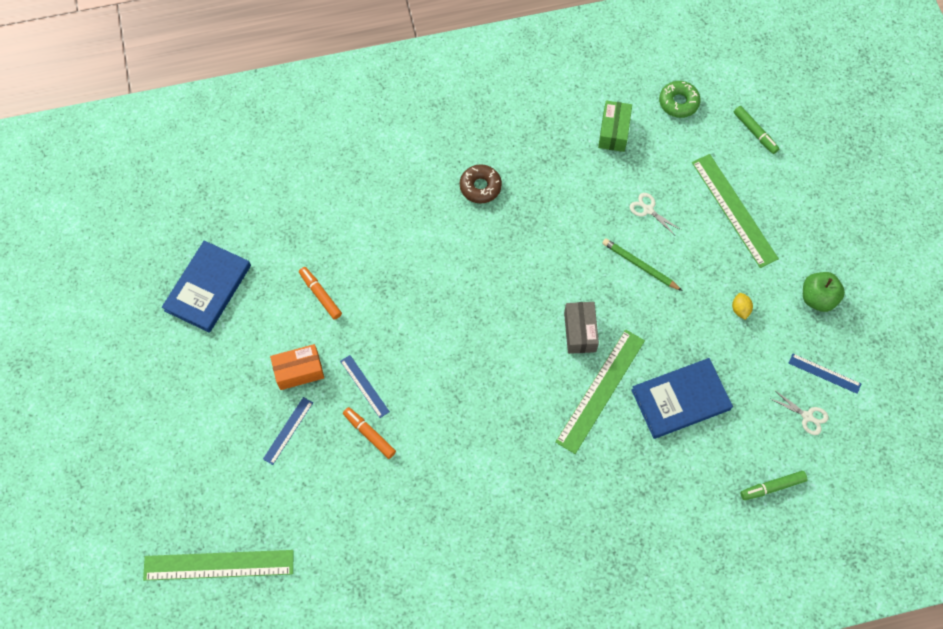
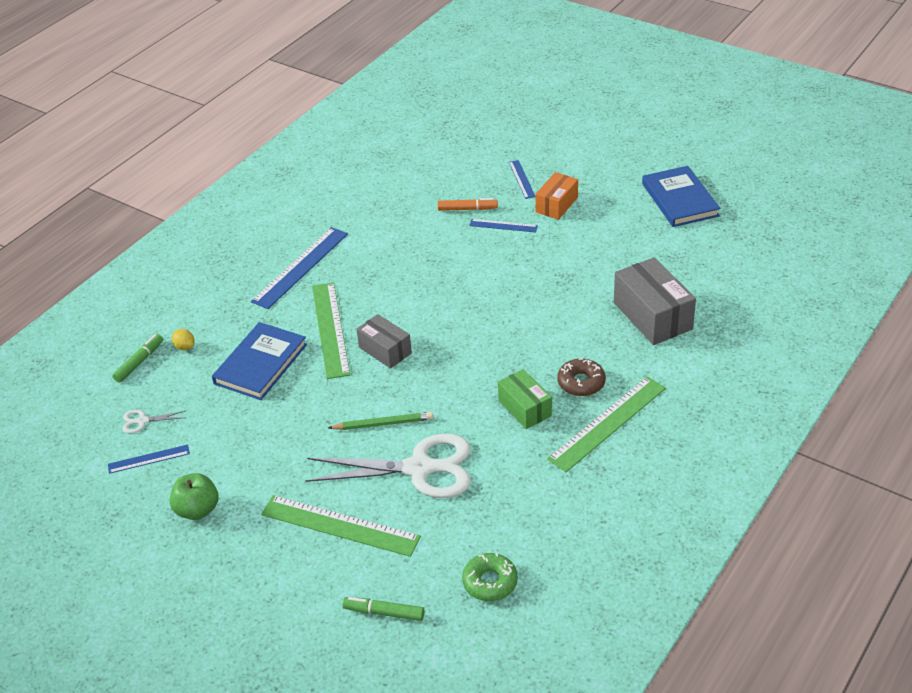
camera: 140 degrees right, 25 degrees down
green ruler [143,550,294,581] -> green ruler moved to [547,377,666,472]
orange marker [299,267,342,320] -> none
green box [598,101,632,152] -> green box moved to [498,369,552,429]
white scissors [630,193,681,234] -> white scissors [305,434,471,498], size x2.49
yellow lemon [732,293,753,320] -> yellow lemon moved to [172,329,195,350]
none -> blue ruler [251,227,348,309]
none -> grey box [614,257,696,345]

